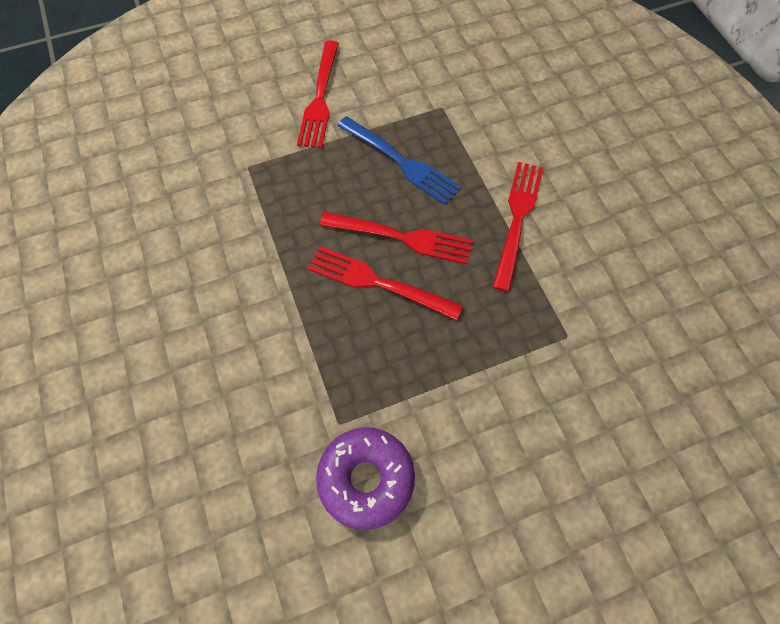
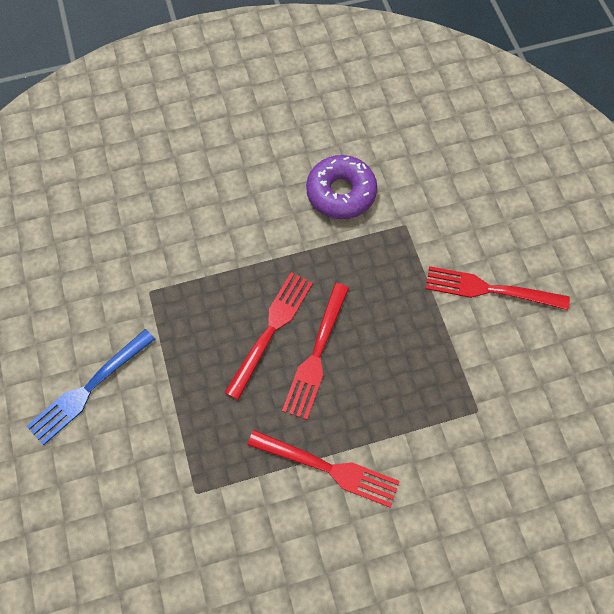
camera: 95 degrees right, 0 degrees up
purple donut [316,427,415,530] -> purple donut moved to [306,155,377,219]
blue fork [337,116,461,205] -> blue fork moved to [26,329,155,445]

